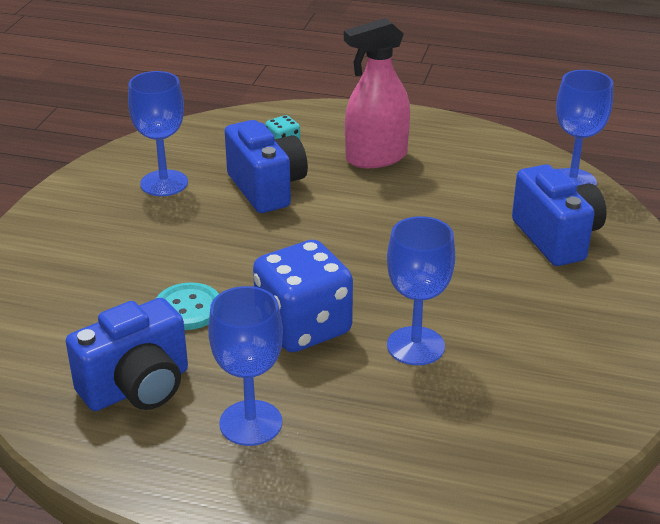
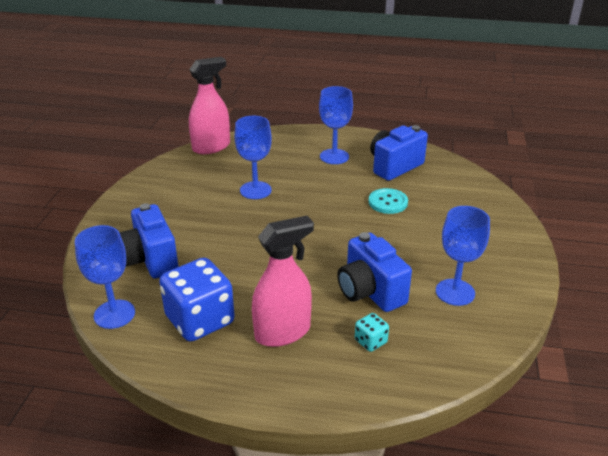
camera: 175 degrees right, 0 degrees up
blue dice [253,240,353,352] -> blue dice moved to [159,258,235,342]
none -> pink spray bottle [189,57,230,154]

